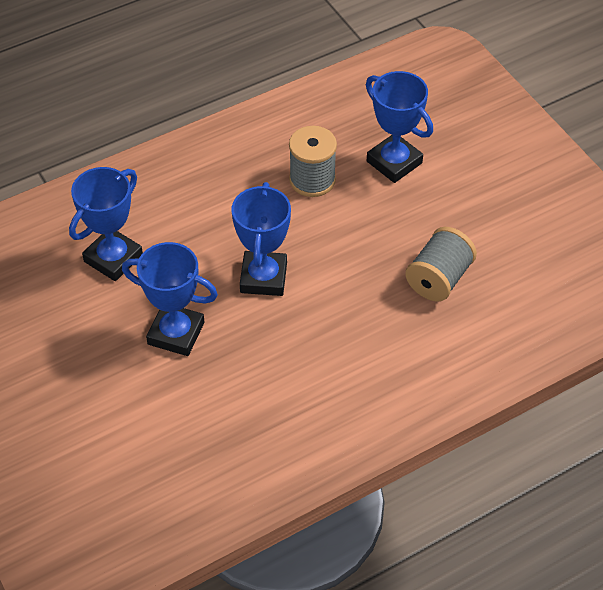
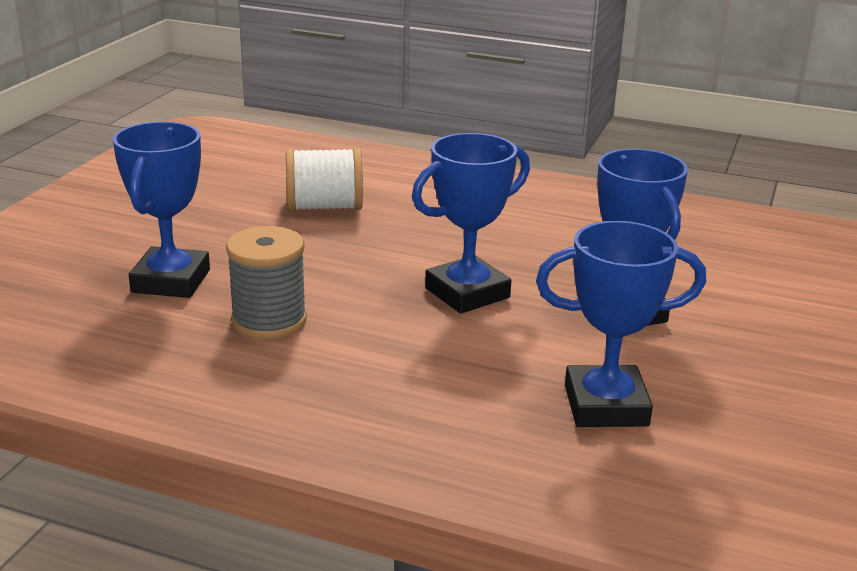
camera: 130 degrees left, 25 degrees down
grey spool [405,227,477,302] -> white spool [286,148,363,212]

